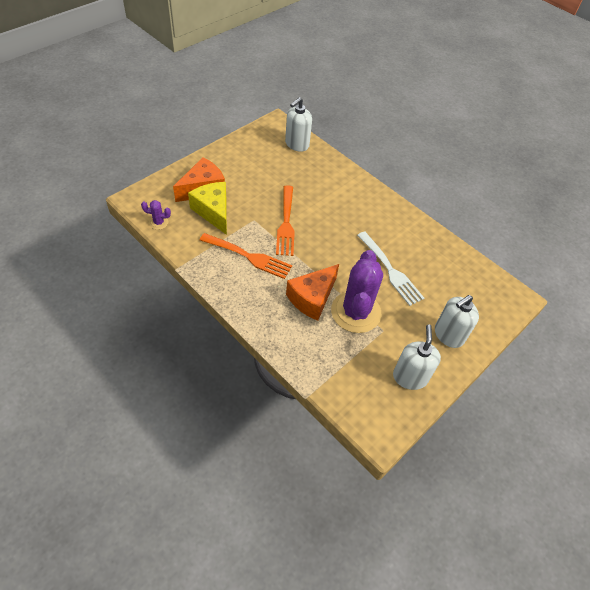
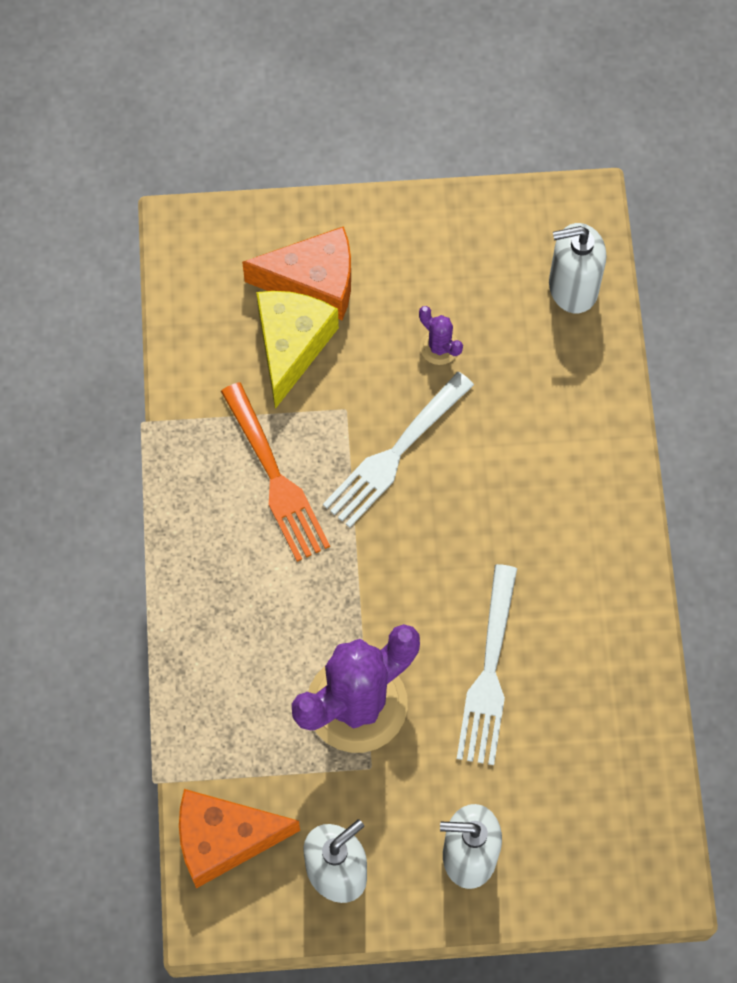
camera: 45 degrees right, 15 degrees up
purple cactus [141,200,171,230] -> purple cactus moved to [419,306,463,365]
orange fork [276,185,295,256] -> white fork [323,372,474,528]
orange cheese [286,264,339,321] -> orange cheese moved to [179,789,300,889]

